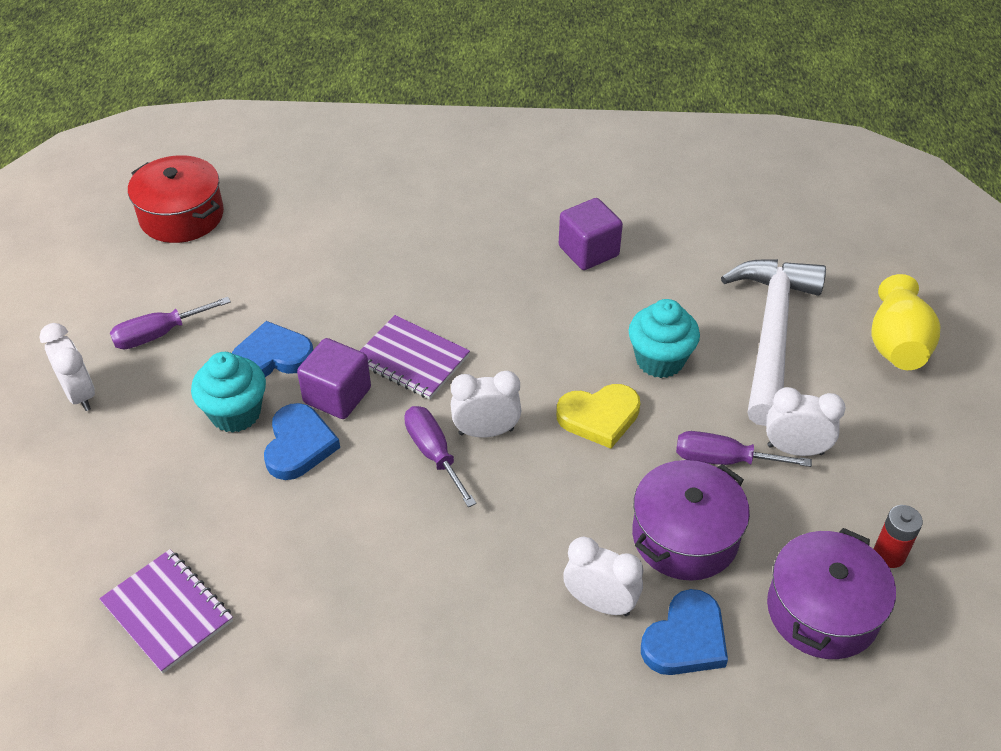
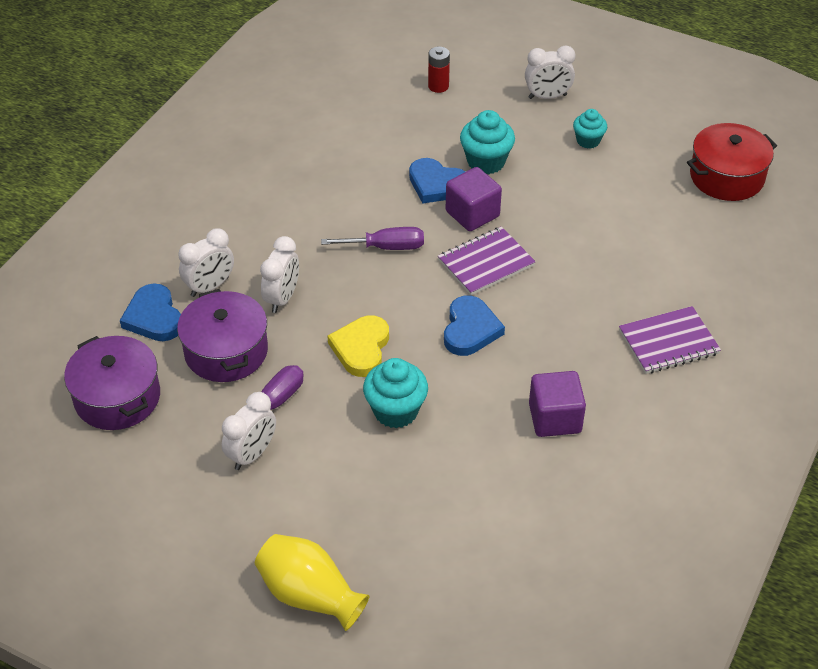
camera: 115 degrees right, 0 degrees up
purple notebook [99,549,233,673] -> purple notebook moved to [619,306,721,374]
purple screwdriver [110,297,231,349] -> turquoise cupcake [573,109,607,149]
blue heart [232,321,313,377] -> blue heart moved to [444,296,505,356]
white clock [451,371,521,438] -> white clock moved to [260,236,299,313]
white hammer [721,259,826,426] -> none
red battery [874,505,923,568] -> red battery moved to [428,47,450,93]

